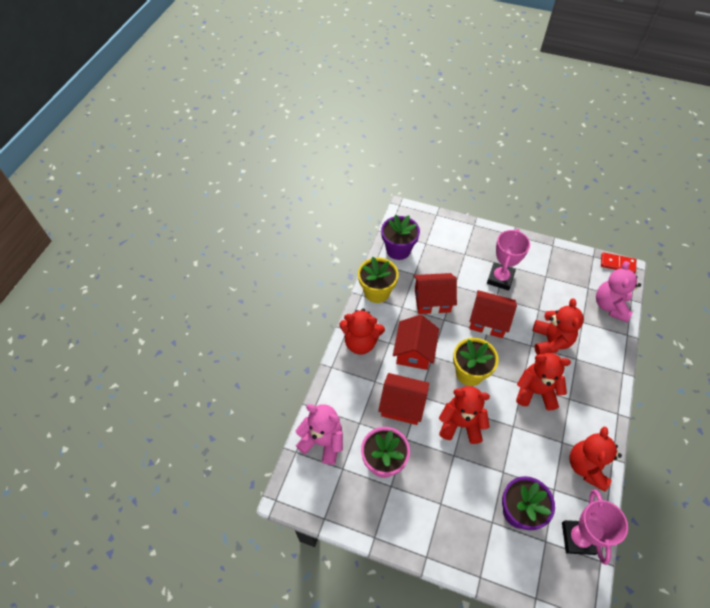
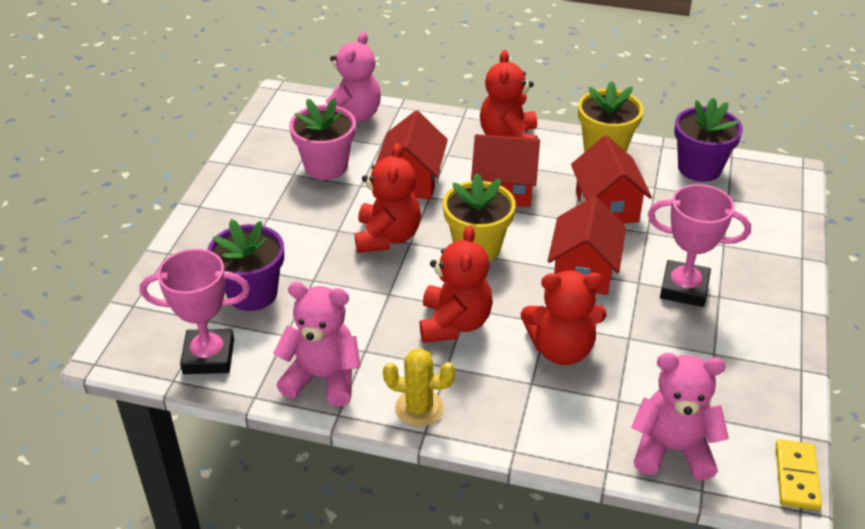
camera: 85 degrees right, 15 degrees down
red teddy bear [569,426,622,492] -> pink teddy bear [273,282,361,406]
red domino [601,252,636,273] -> yellow domino [776,439,822,510]
none -> yellow cactus [383,348,456,427]

